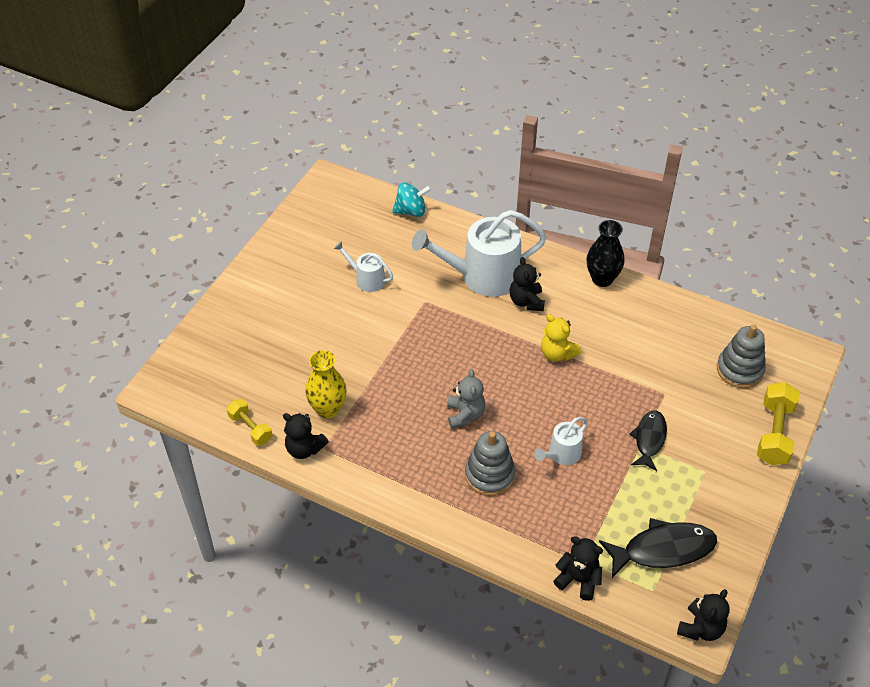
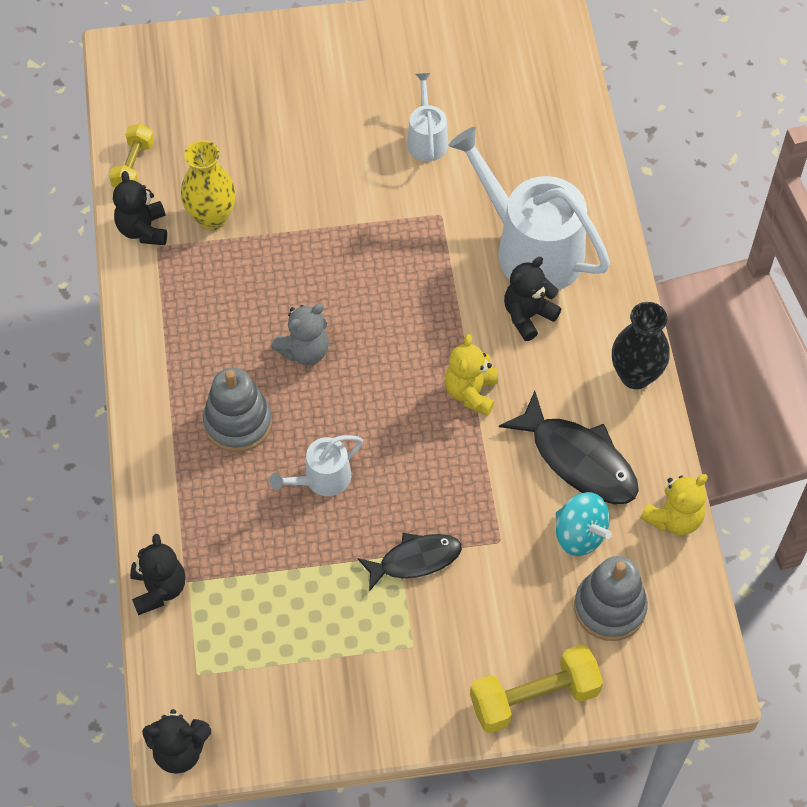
camera: 55 degrees right, 10 degrees up
turquoise spinning top [392,182,432,217] -> turquoise spinning top moved to [556,492,612,556]
white watering can [534,417,588,465] -> white watering can turned 45 degrees counterclockwise [270,435,363,496]
black fish [599,518,717,578] -> black fish moved to [499,391,639,504]
none -> yellow teddy bear [640,474,708,535]

